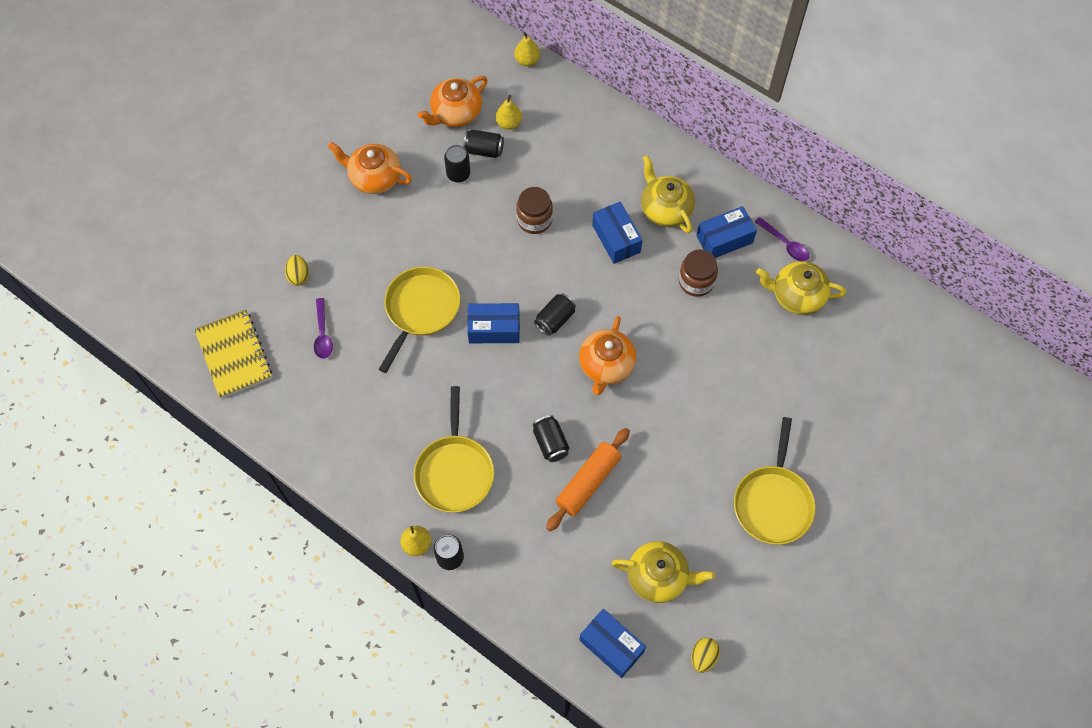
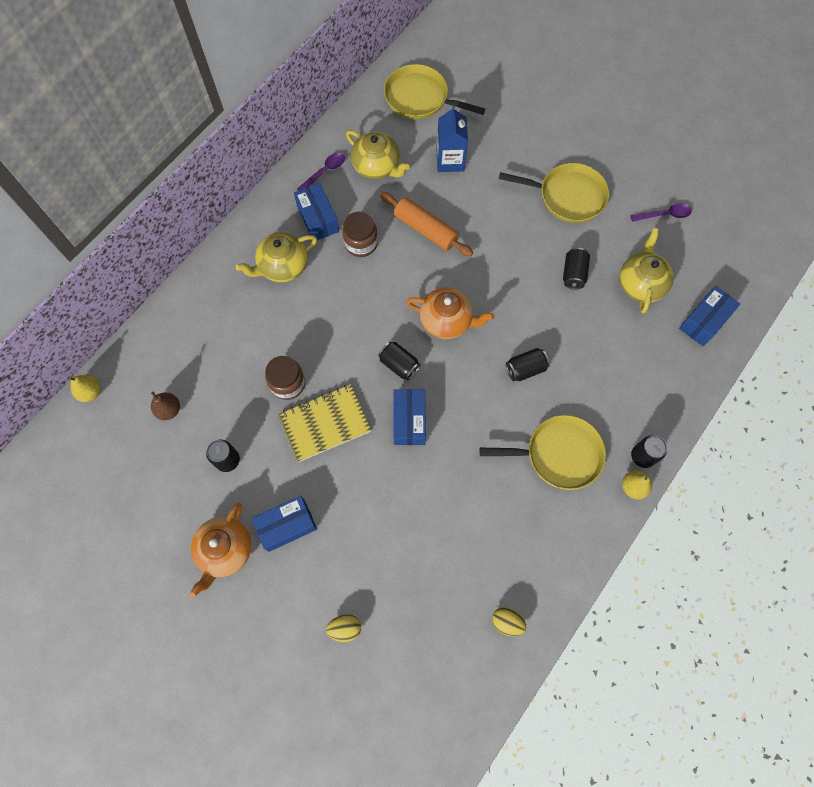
camera: 90 degrees left, 5 degrees up
yellow notebook [194,310,272,398] -> yellow notebook moved to [278,384,371,462]
purple spoon [314,298,333,359] -> purple spoon moved to [630,203,692,222]
yellow pan [378,267,460,373] -> yellow pan moved to [384,64,485,119]
orange teapot [418,76,488,127] -> none
black can [463,130,504,158] -> black can moved to [563,247,590,289]
yellow pear [496,95,522,130] -> brown pear [151,392,180,420]
orange rolling pin [546,428,630,531] -> orange rolling pin moved to [381,192,473,256]
blue box [592,201,643,264] -> blue box moved to [252,496,317,552]
yellow egg [691,638,720,673] -> yellow egg moved to [492,607,527,636]
yellow teapot [756,261,846,315] -> yellow teapot turned 60 degrees counterclockwise [346,130,410,179]
none -> blue carton [437,105,468,172]

